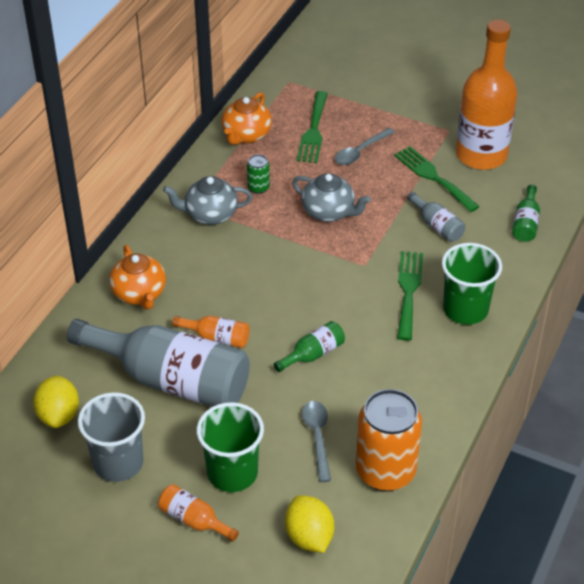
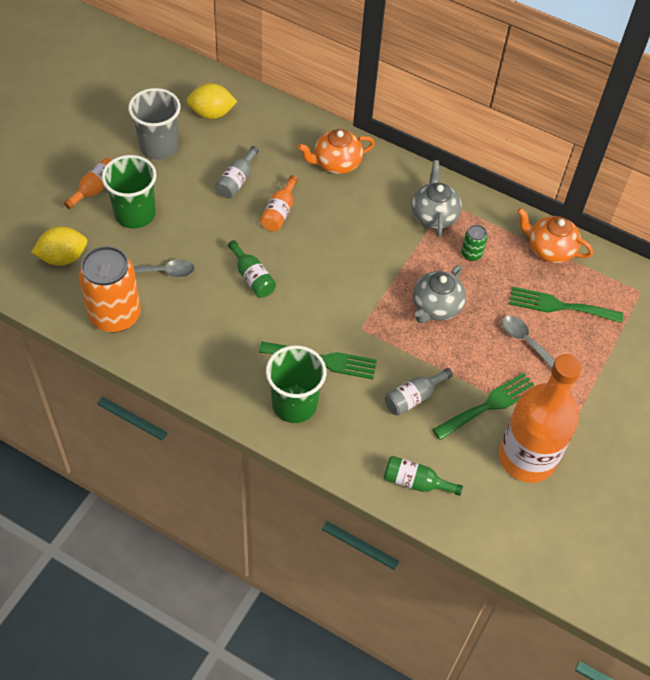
camera: 90 degrees right, 10 degrees up
grey bottle [67,319,250,407] -> grey bottle [215,146,259,198], size x0.43

